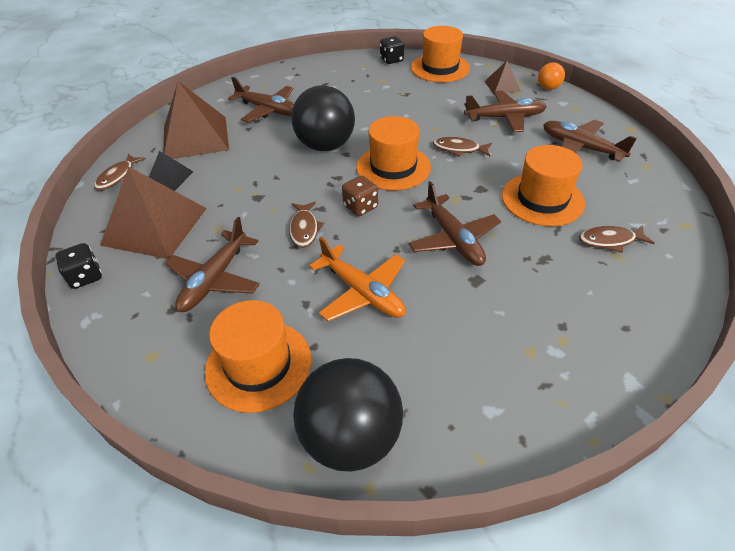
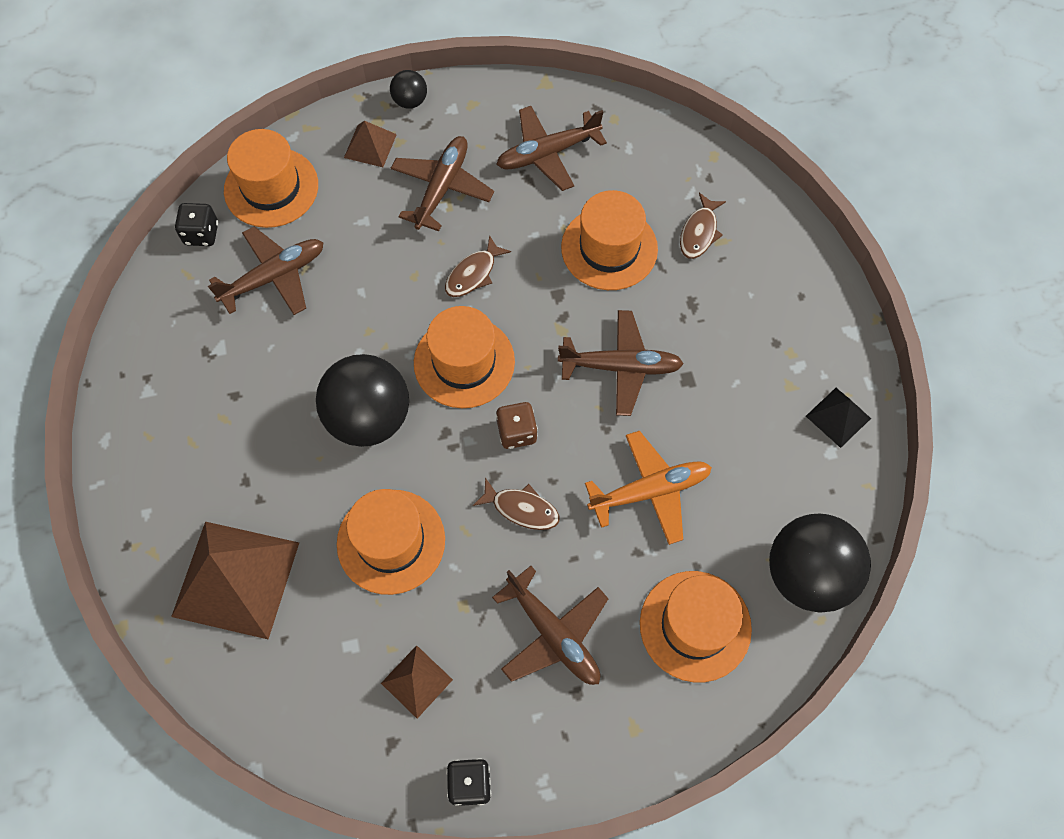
camera: 65 degrees left, 20 degrees up
brown fish [94,154,146,190] -> none
brown pyramid [100,166,207,259] -> brown pyramid [381,645,453,719], size x0.49
black pyramid [149,151,193,191] -> black pyramid moved to [806,388,871,448]
brown plane [228,77,294,122] -> brown plane moved to [208,227,324,315]
orange ball [538,62,565,90] -> black ball [390,70,427,109]
none -> orange hat [337,489,445,595]

